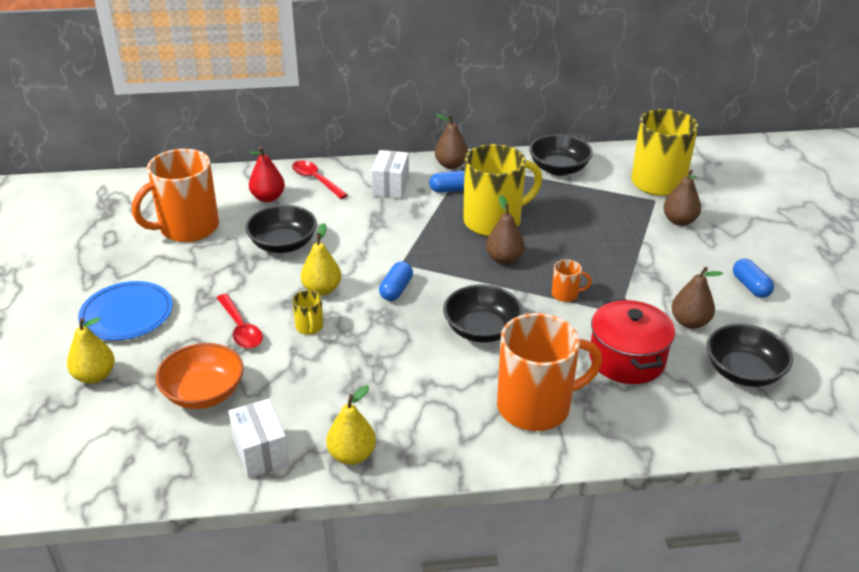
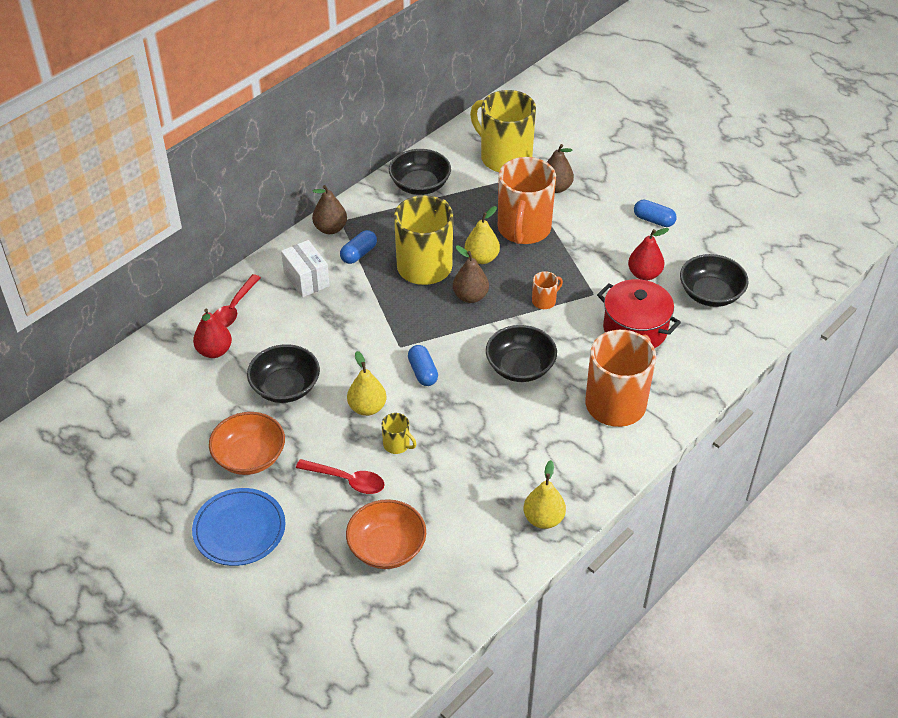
camera: 40 degrees left, 10 degrees up
yellow pear [67,317,115,384] -> yellow pear moved to [464,206,500,264]
orange mug [132,149,219,242] -> orange mug moved to [498,157,556,244]
white box [228,399,289,478] -> none
red spoon [292,161,348,199] -> red spoon turned 75 degrees counterclockwise [213,274,261,328]
brown pear [671,267,723,329] -> red pear [628,228,669,280]
none -> orange bowl [209,412,285,475]

